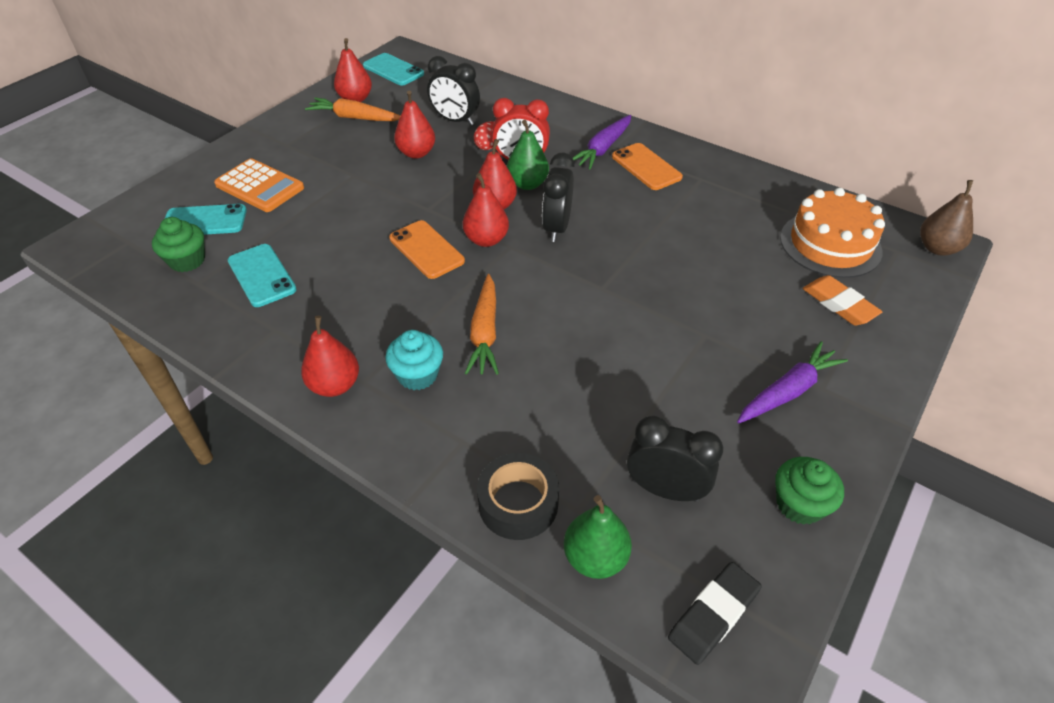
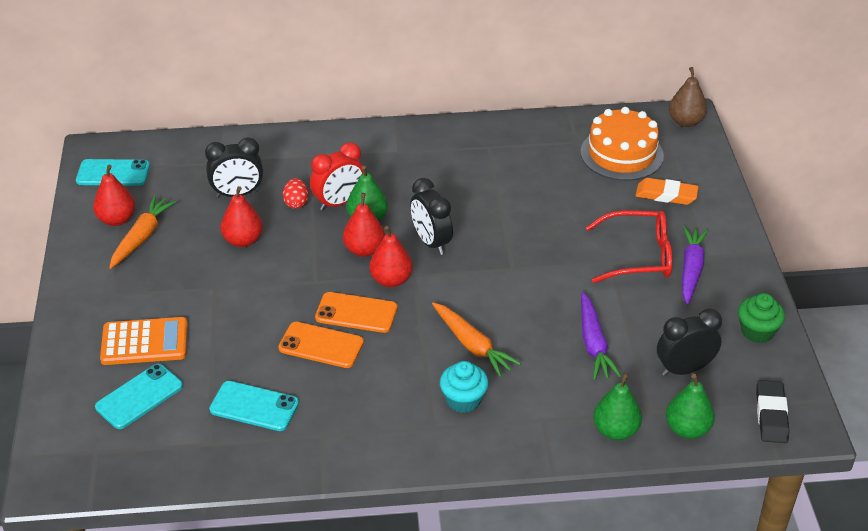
camera: 40 degrees left, 5 degrees down
green cupcake [152,217,205,272] -> none
red pear [301,316,359,397] -> none
orange carrot [305,98,400,121] -> orange carrot turned 135 degrees clockwise [109,196,176,269]
black tape [477,453,559,540] -> green pear [593,372,642,440]
purple carrot [573,115,631,169] -> purple carrot moved to [581,292,622,380]
orange phone [612,143,683,190] -> orange phone moved to [278,322,364,368]
none -> red glasses [586,210,672,283]

